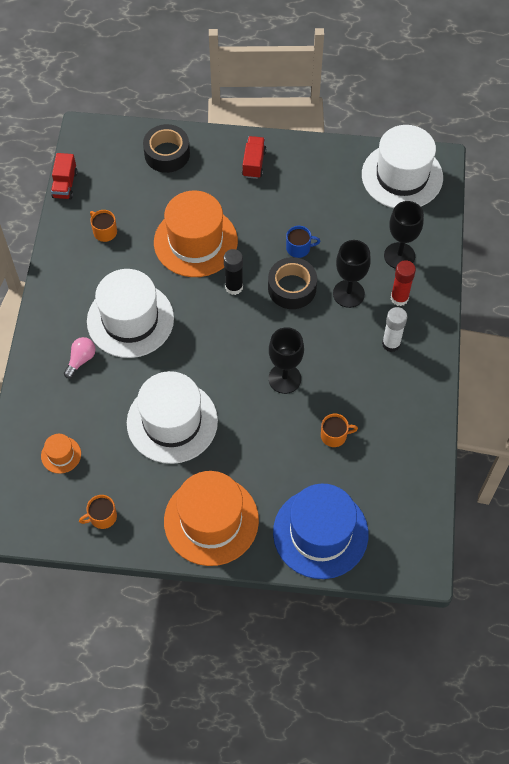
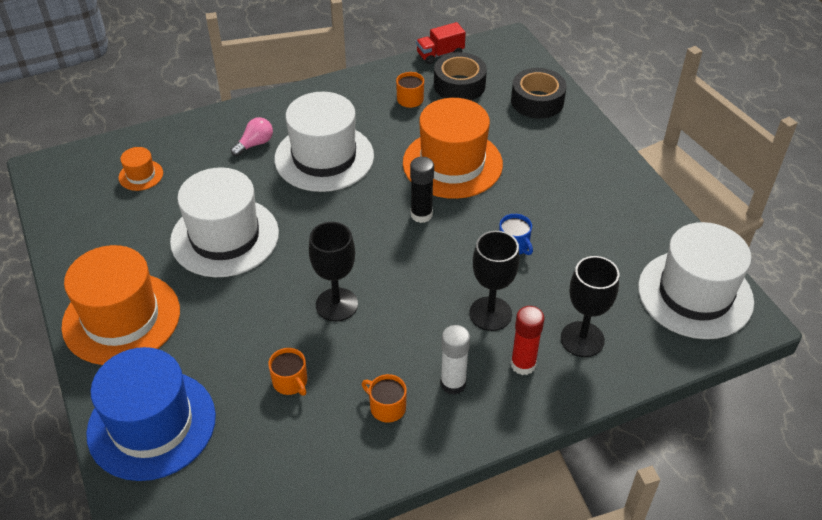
camera: 60 degrees right, 15 degrees down
pink light bulb [64,337,96,378] -> pink light bulb turned 45 degrees counterclockwise [231,117,273,157]
orange mug [79,495,117,529] -> orange mug moved to [362,374,407,423]
red truck [242,136,266,179] -> none
black tape [268,257,317,309] -> black tape moved to [434,52,487,100]

